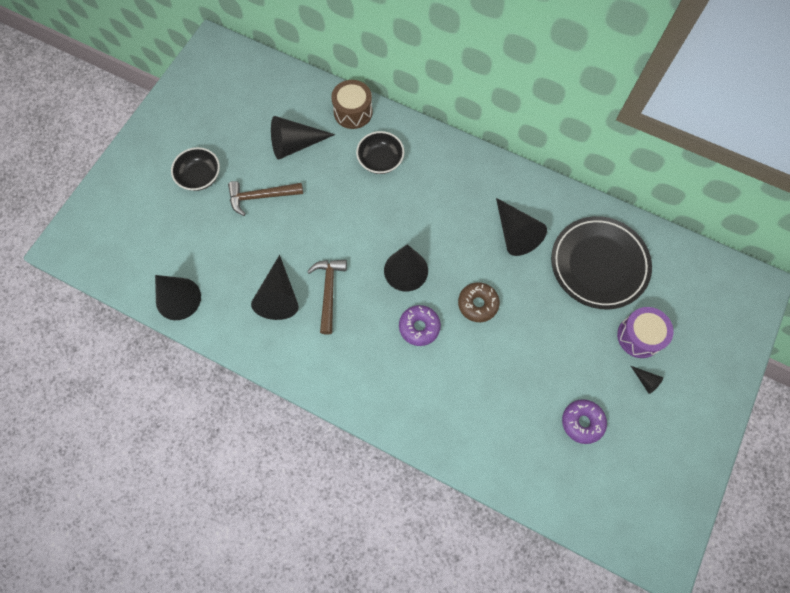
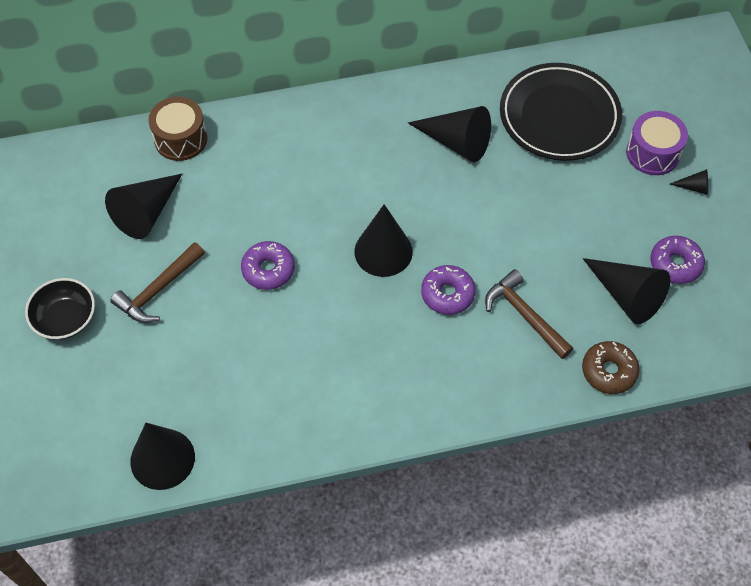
camera: 40 degrees left, 10 degrees down
black cone [251,255,299,320] -> black cone moved to [583,258,670,324]
brown hammer [307,260,347,334] -> brown hammer moved to [485,269,573,359]
black bowl [356,131,404,174] -> none
brown donut [458,282,500,322] -> brown donut moved to [582,341,639,394]
none -> purple donut [241,241,295,290]

